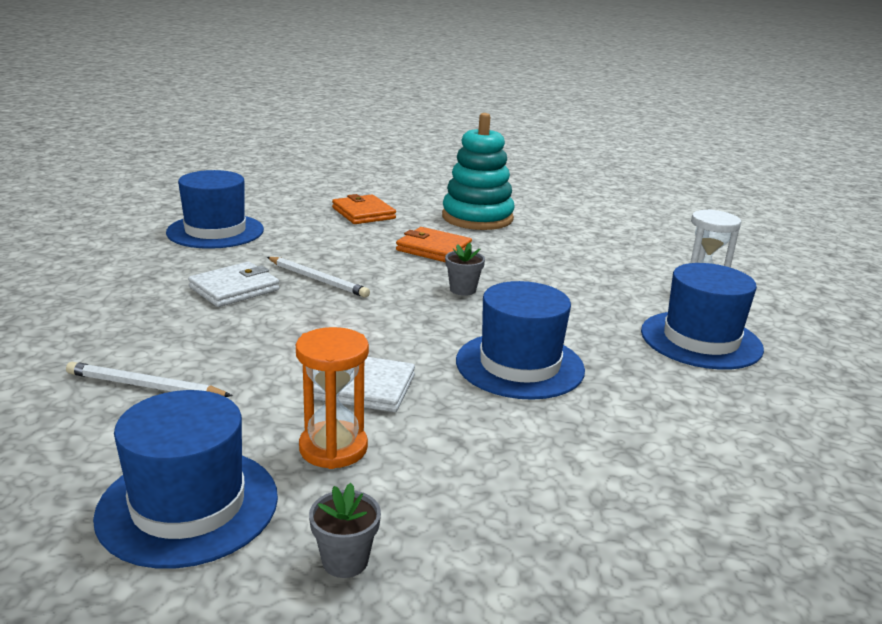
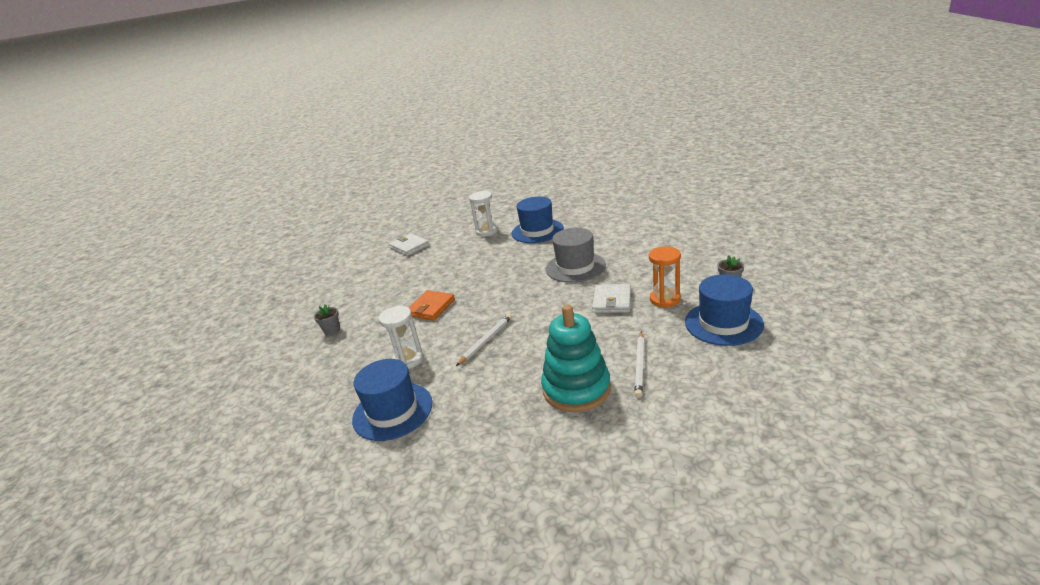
camera: 85 degrees left, 5 degrees up
white wallet [188,262,280,307] -> white wallet moved to [389,233,429,256]
orange wallet [332,194,396,224] -> none
turquoise stacking toy [442,113,514,230] -> turquoise stacking toy moved to [541,304,611,412]
grey flower pot [445,242,485,296] -> grey flower pot moved to [314,305,340,335]
blue hat [456,281,585,400] -> grey hat [546,228,606,283]
none -> white hourglass [379,306,424,369]

